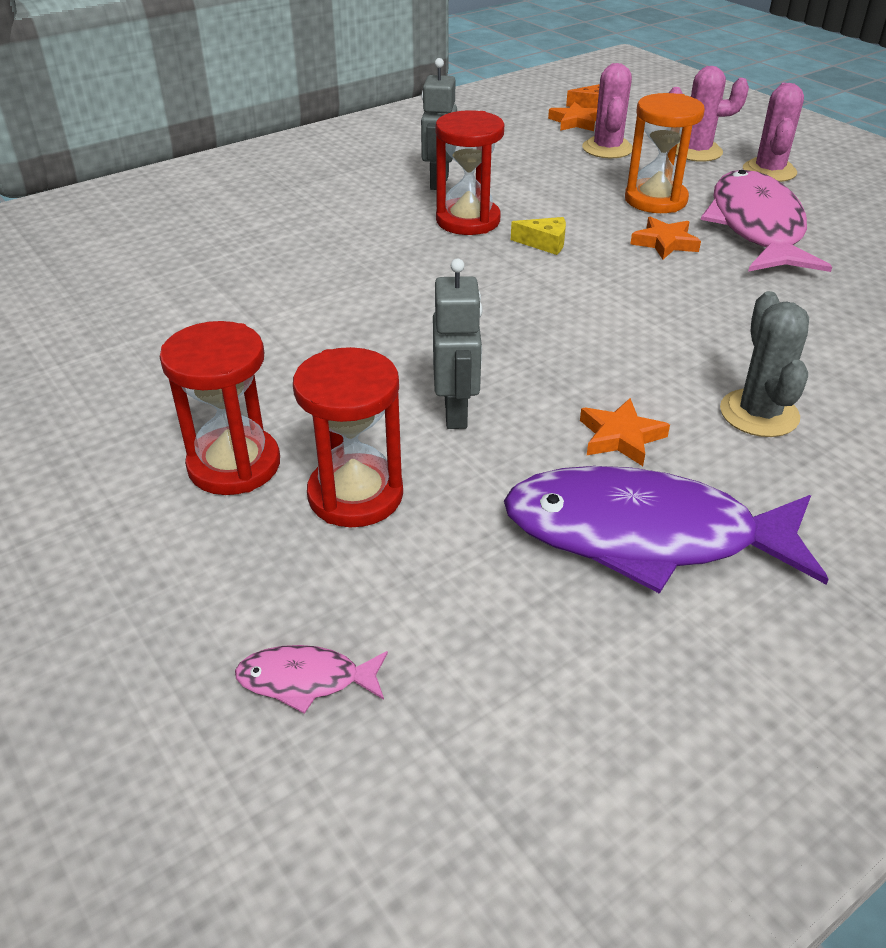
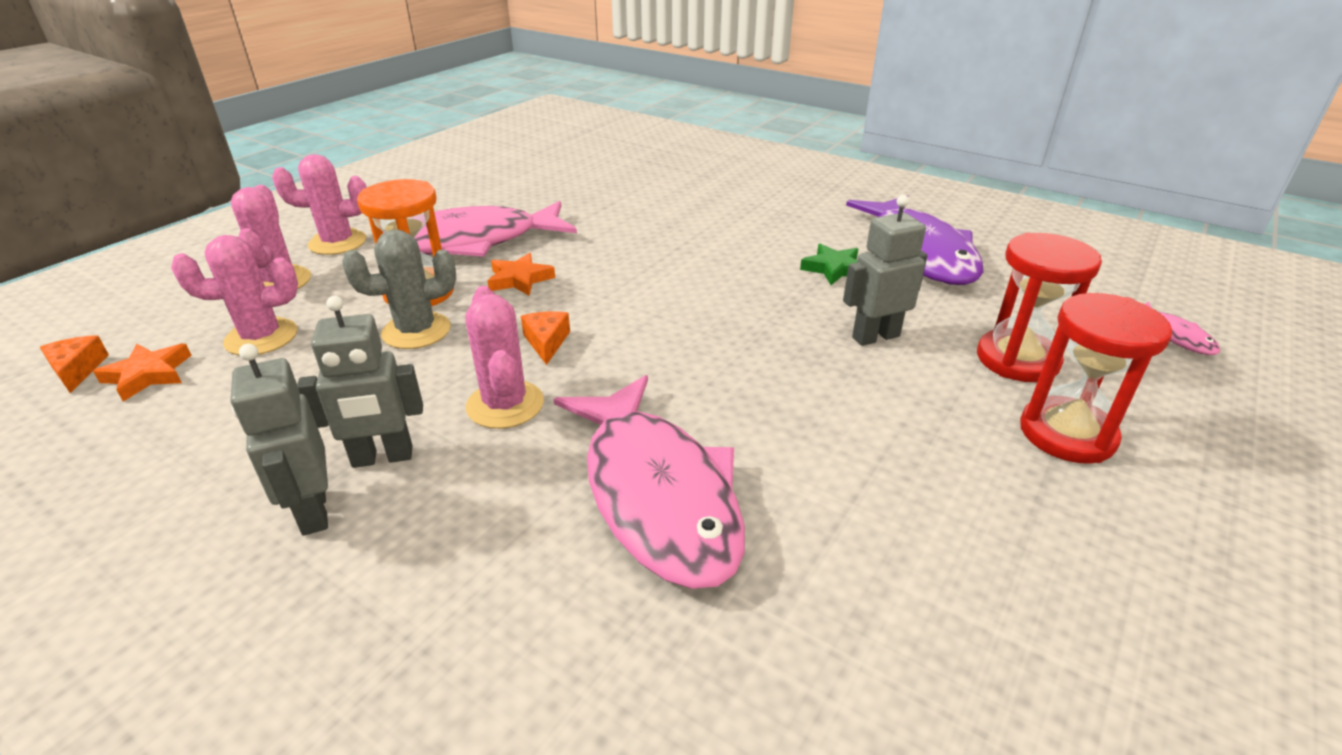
camera: 110 degrees left, 5 degrees down
red hourglass [436,110,504,235] -> pink cactus [465,286,544,429]
yellow cheese [511,217,566,255] -> orange cheese [521,311,570,365]
orange star [580,398,670,466] -> green star [800,244,858,285]
grey cactus [720,291,809,437] -> grey cactus moved to [342,230,456,349]
none -> grey robot [231,344,328,536]
none -> pink fish [554,375,745,589]

